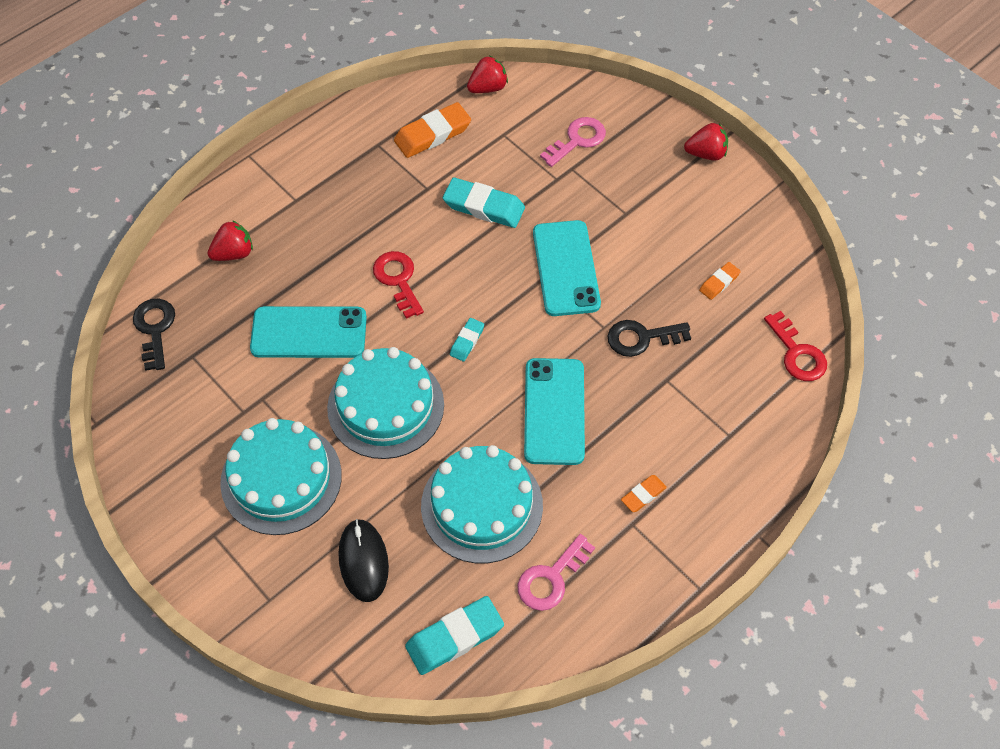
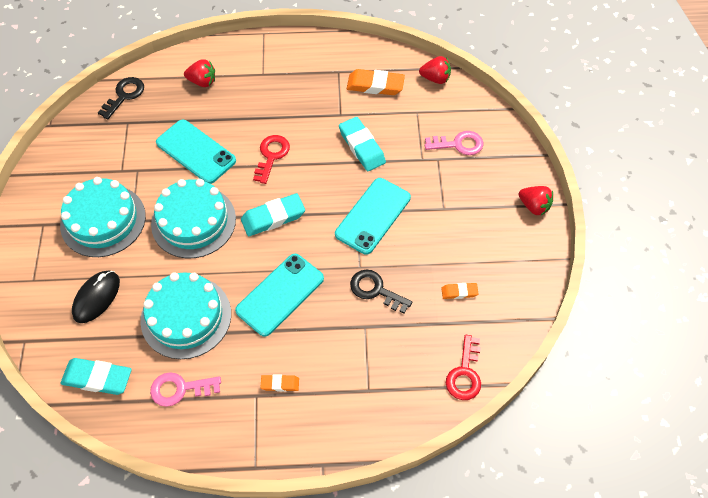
camera: 40 degrees right, 0 degrees up
turquoise eraser [450,318,484,361] -> turquoise eraser [241,193,305,236], size x1.86

